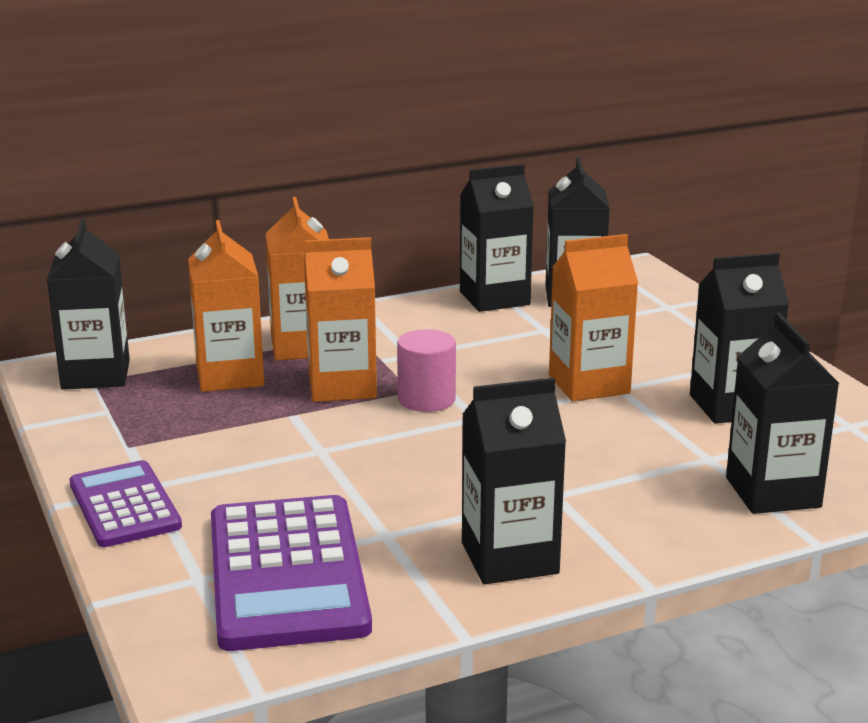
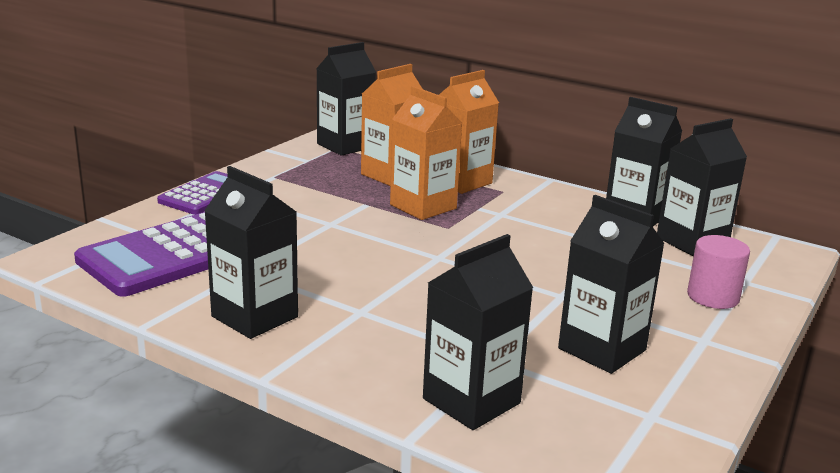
camera: 55 degrees right, 0 degrees up
pink cylinder [397,329,456,412] -> pink cylinder moved to [687,235,750,309]
orange carton [549,234,638,402] -> none

